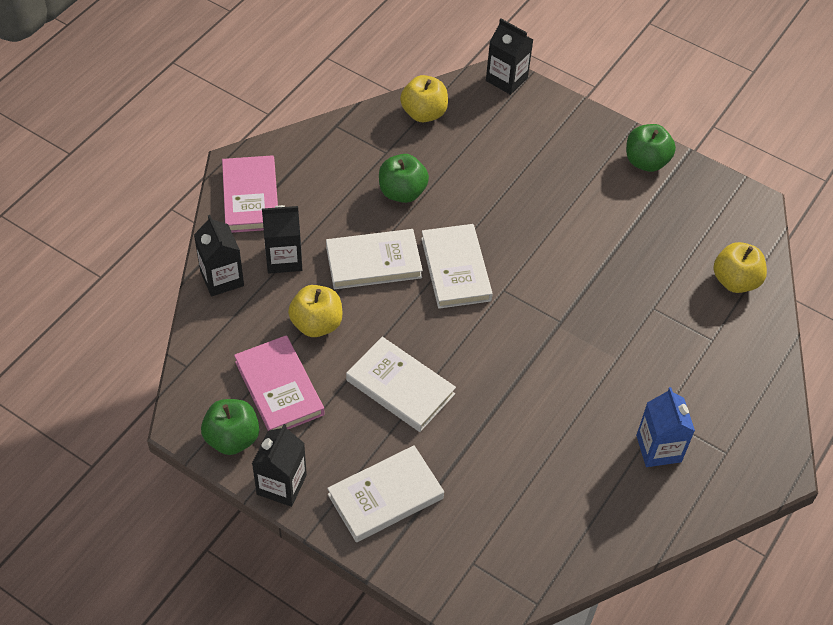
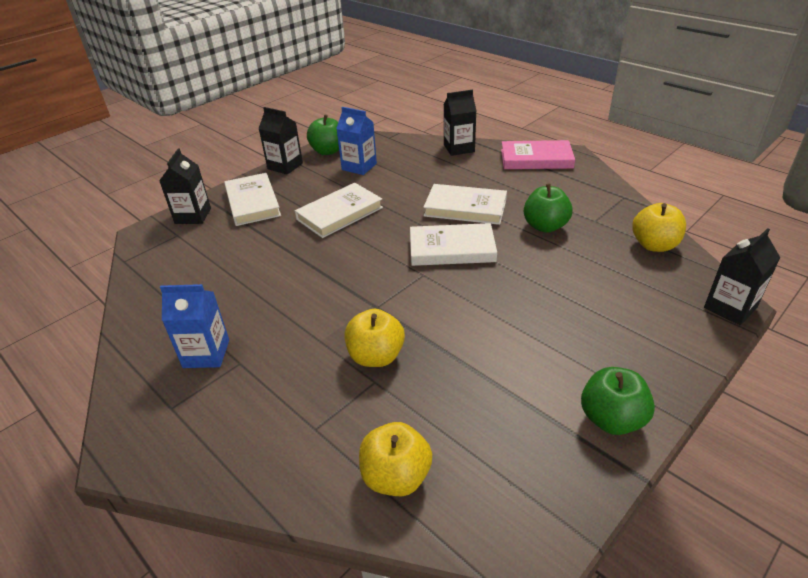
camera: 105 degrees right, 15 degrees down
pink book [234,335,324,431] -> blue carton [336,107,377,175]
black carton [262,205,302,274] -> black carton moved to [159,148,211,224]
yellow apple [288,285,343,337] -> yellow apple moved to [345,309,405,367]
white book [326,229,423,289] -> white book turned 75 degrees counterclockwise [423,184,507,225]

